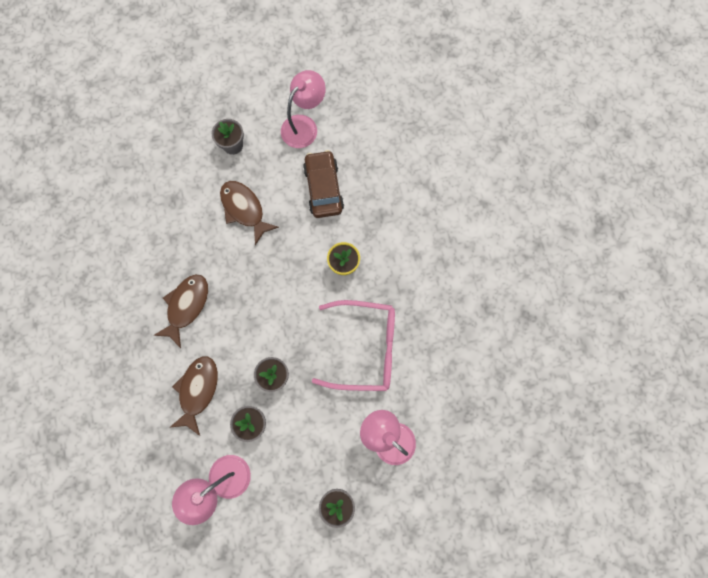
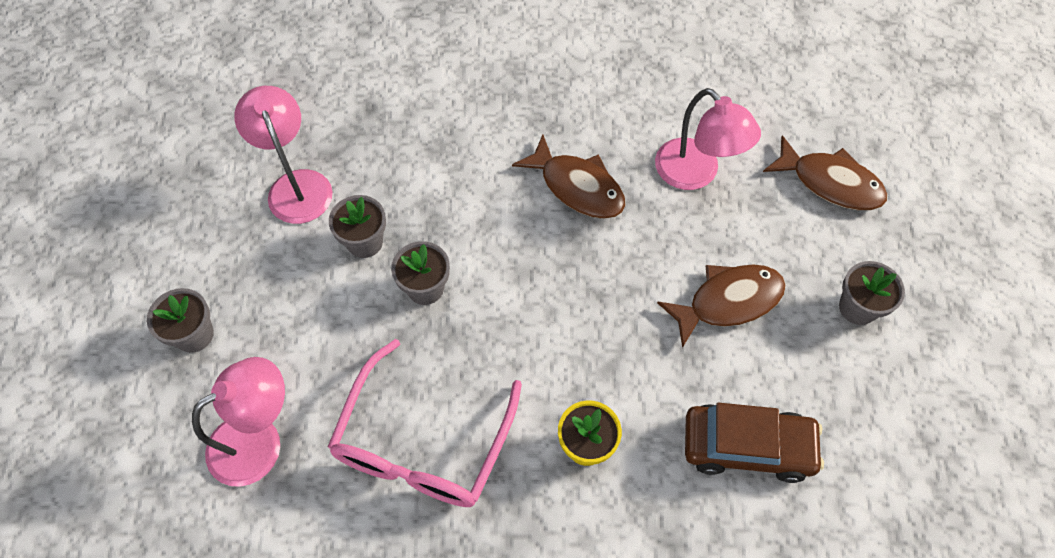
camera: 105 degrees right, 15 degrees down
brown fish [169,356,218,436] -> brown fish moved to [763,135,887,210]
pink lamp [281,70,326,148] -> pink lamp moved to [655,88,761,190]

